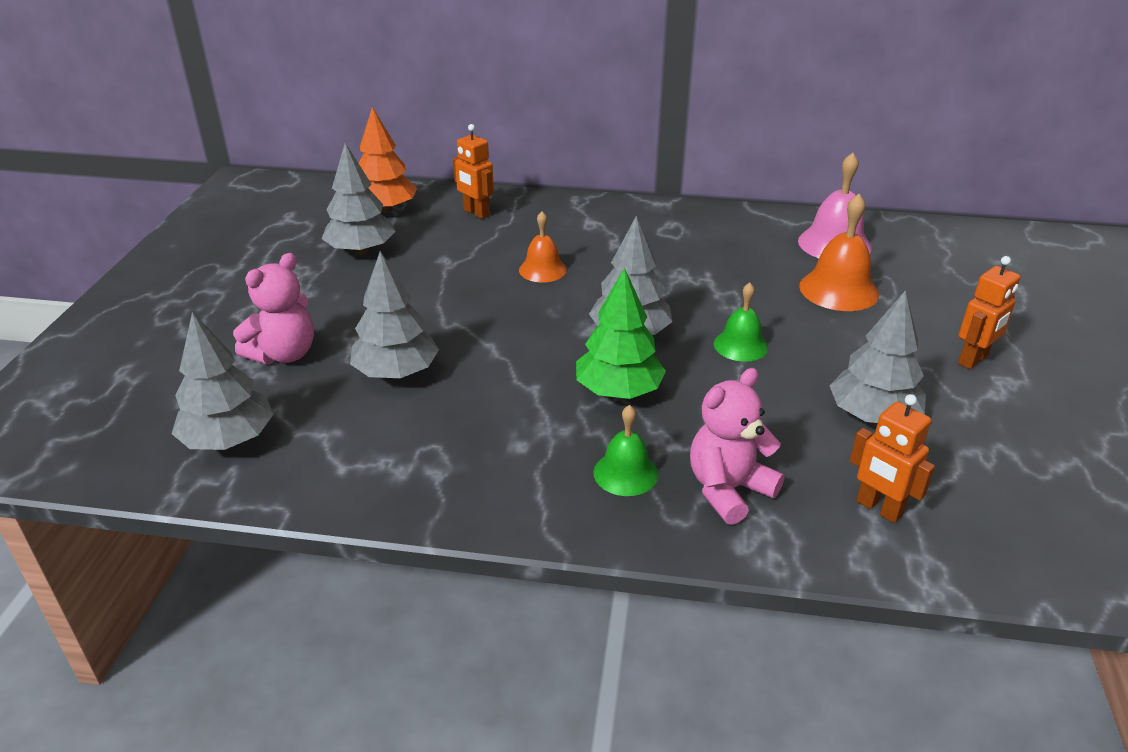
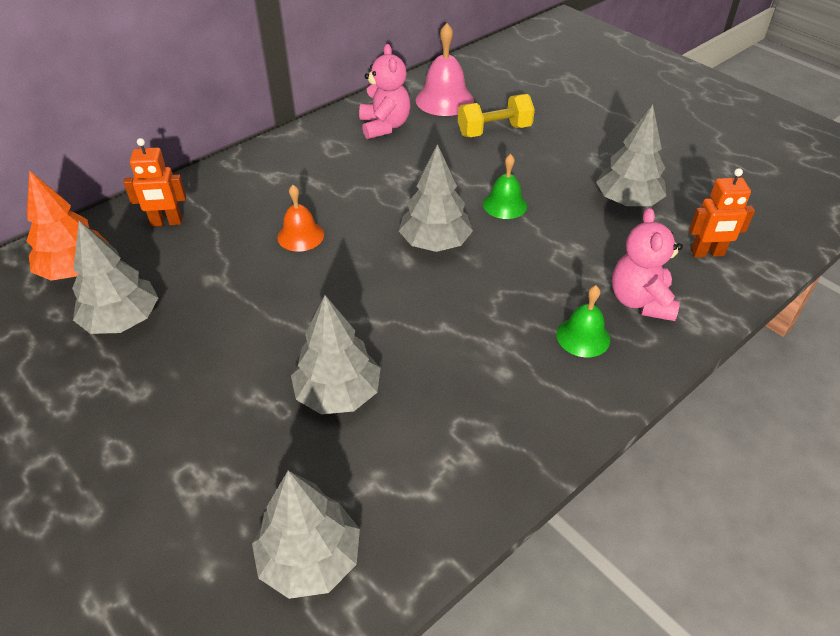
camera: 50 degrees left, 10 degrees up
pink teddy bear [233,253,314,364] -> pink teddy bear moved to [359,44,411,139]
green tree [576,267,666,399] -> none
orange bell [799,194,879,311] -> yellow dumbbell [458,94,535,137]
orange robot [958,256,1020,369] -> none

